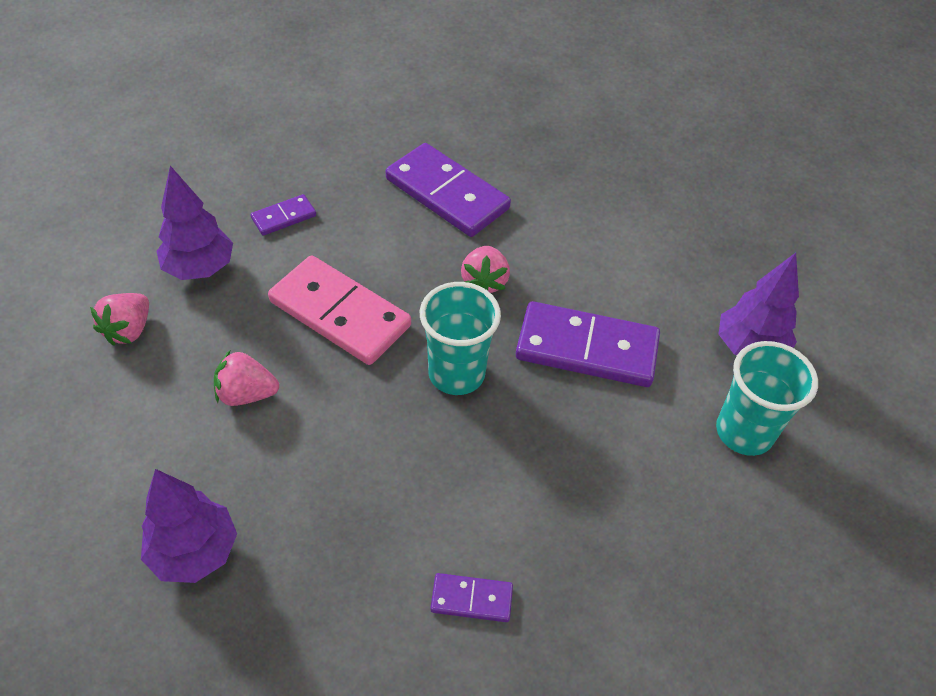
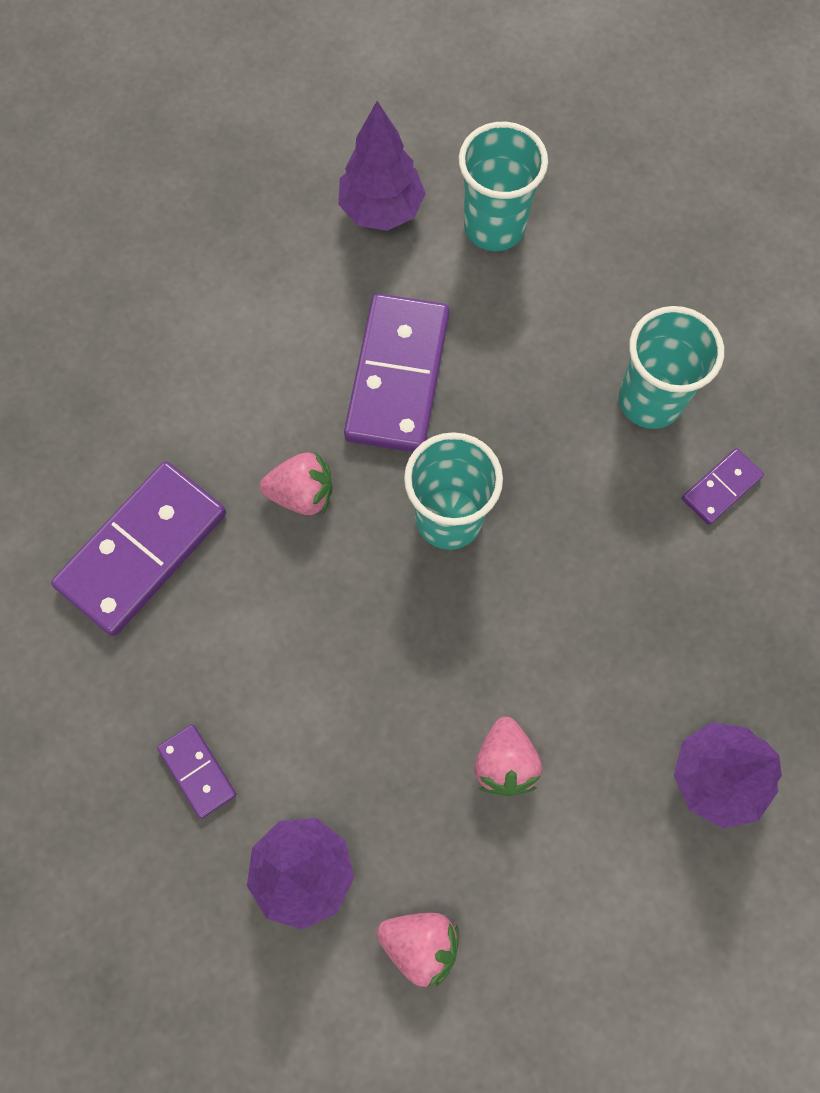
camera: 90 degrees left, 20 degrees up
pink domino [268,255,411,365] -> none
purple domino [430,573,513,622] -> purple domino turned 45 degrees clockwise [682,448,764,525]
none -> turquoise cup [618,306,724,429]

